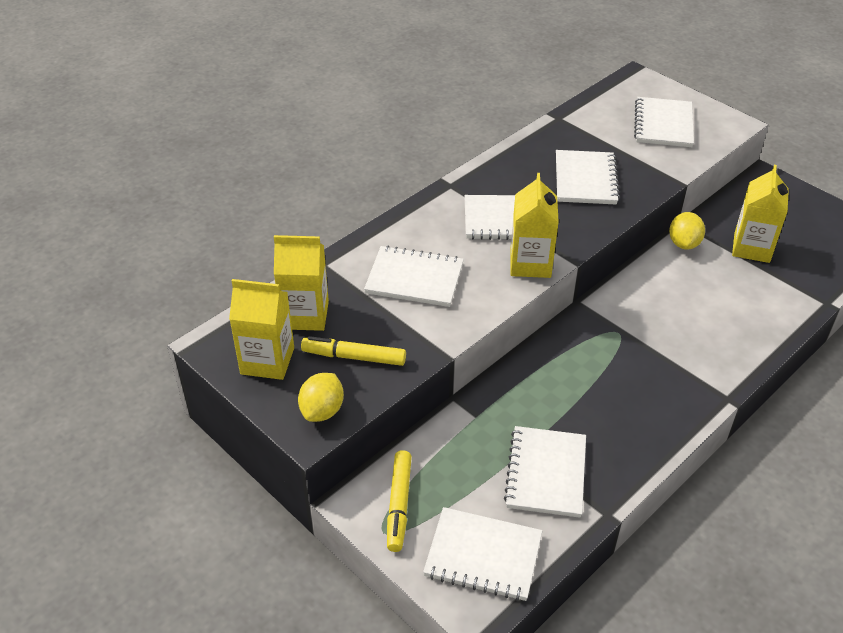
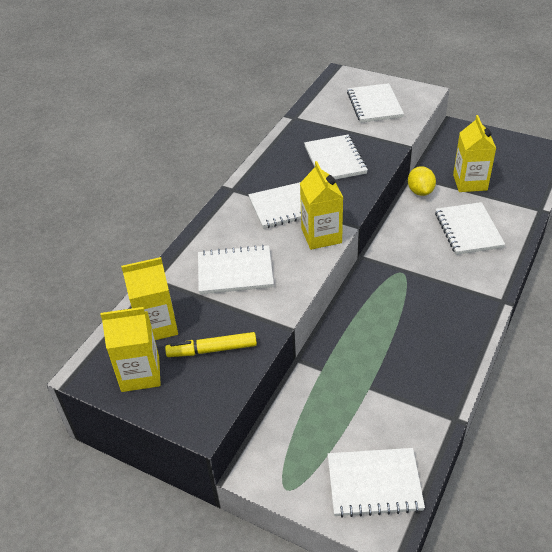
camera: 15 degrees left, 0 degrees up
yellow lemon [298,373,344,422] -> none
yellow marker [387,450,412,552] -> none
white notebook [504,426,586,518] -> white notebook moved to [435,202,505,255]

